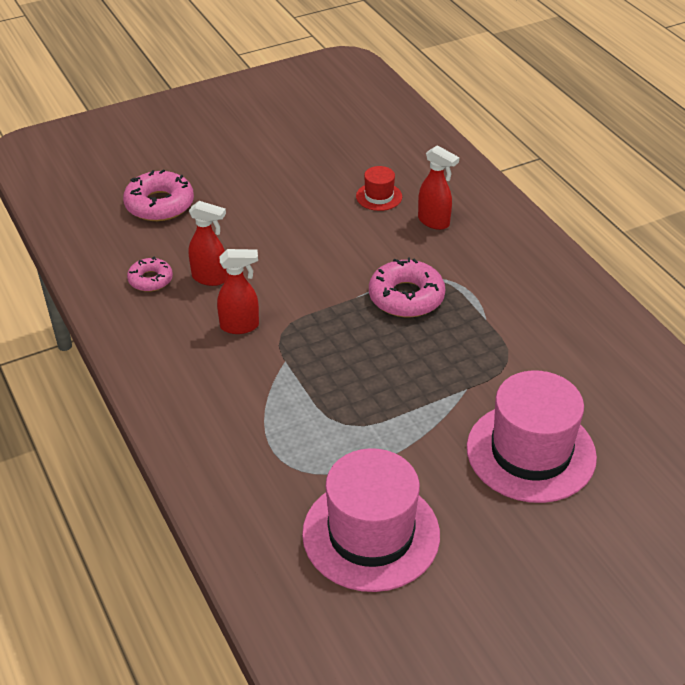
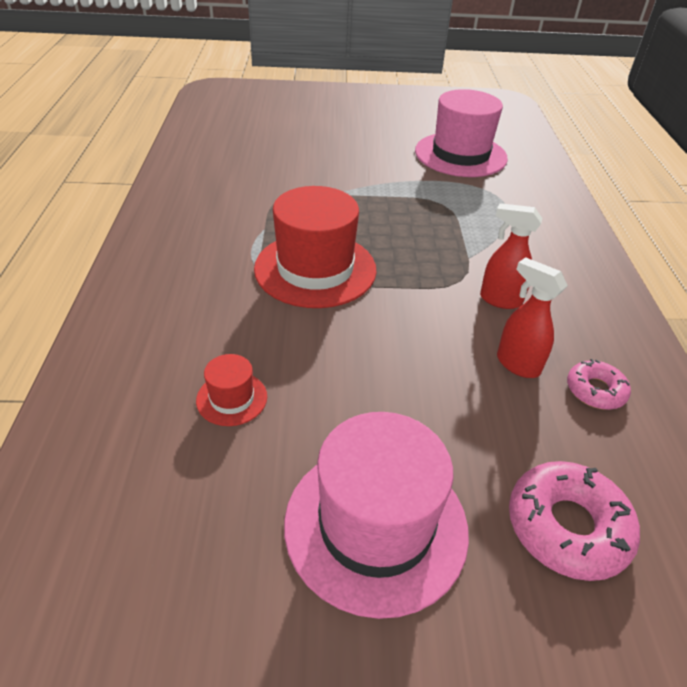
camera: 155 degrees left, 0 degrees up
pink donut [369,257,445,317] -> red hat [254,186,377,308]
red spray bottle [418,145,459,230] -> none
pink hat [467,370,597,503] -> pink hat moved to [284,412,469,619]

